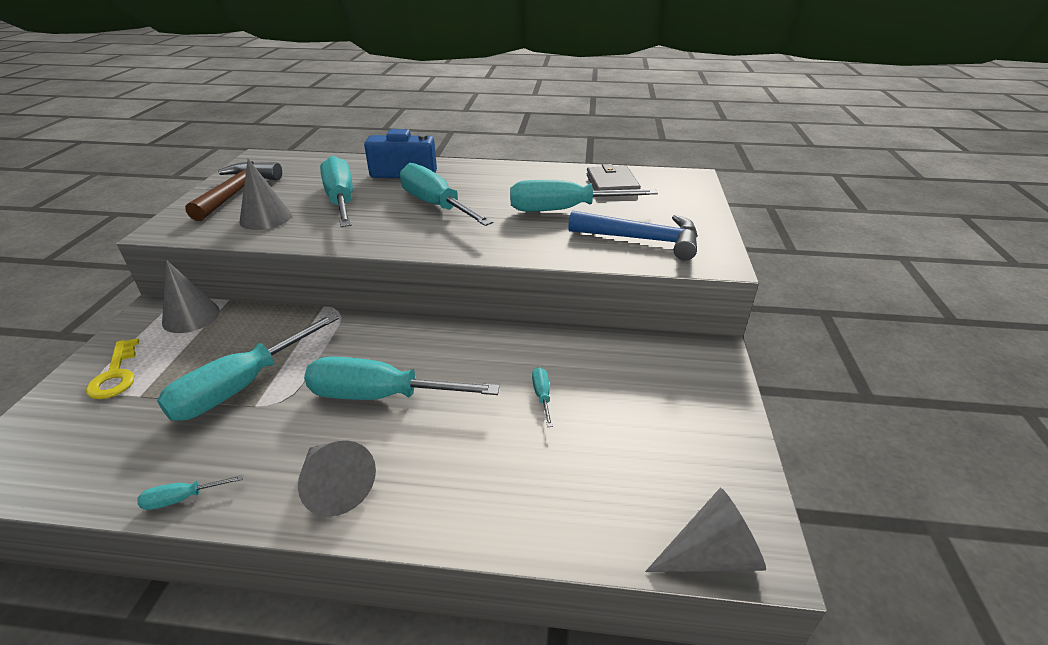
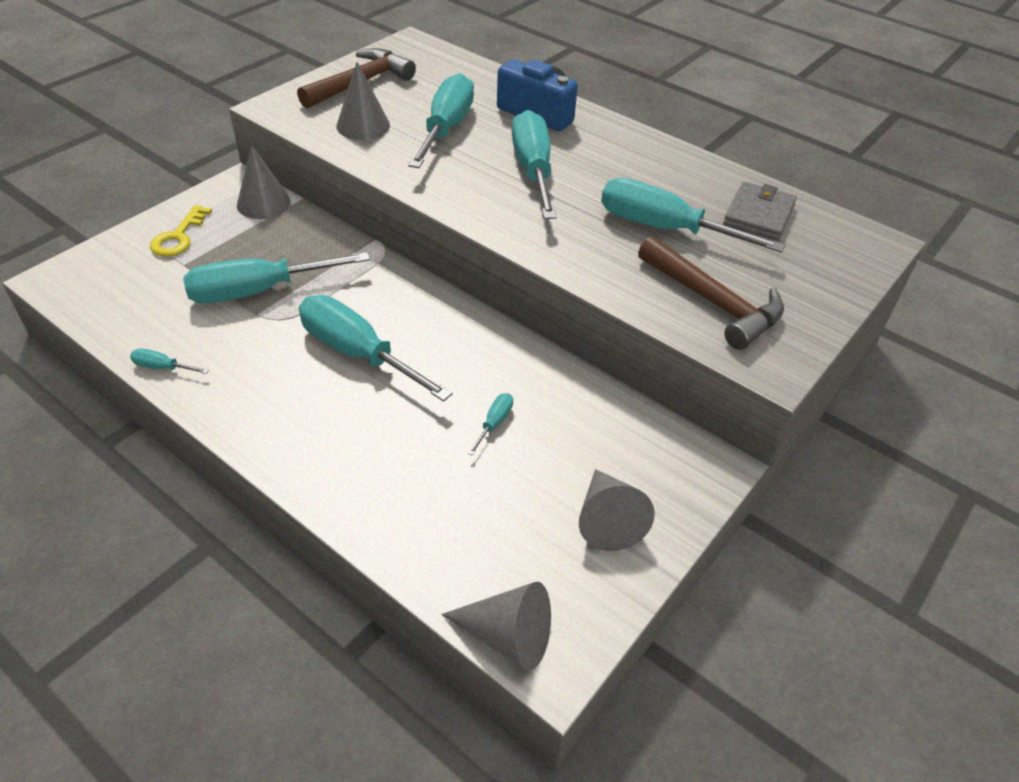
camera: 30 degrees right, 10 degrees up
grey cone [298,441,376,517] -> grey cone moved to [579,469,655,551]
blue hammer [568,210,698,260] -> brown hammer [638,236,784,350]

